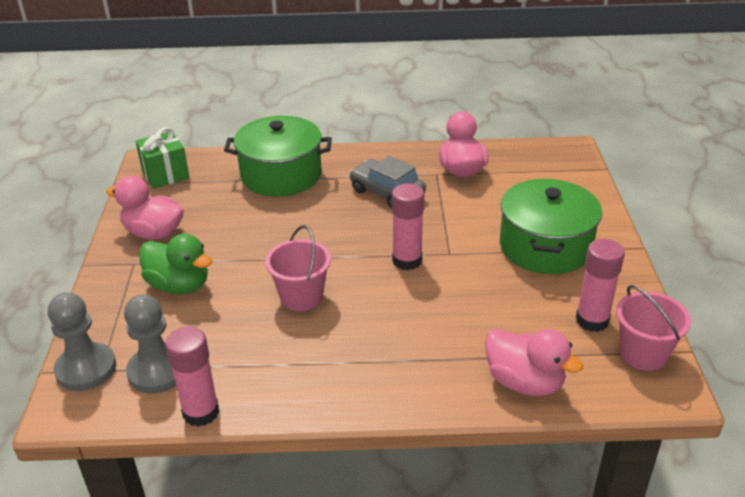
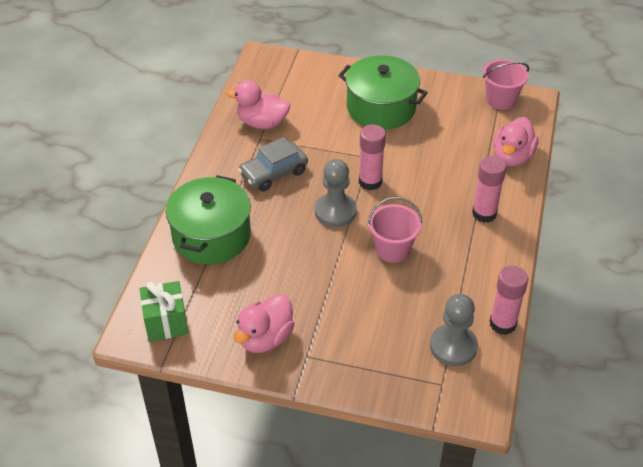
camera: 75 degrees left, 10 degrees up
grey pawn [48,292,116,391] -> grey pawn moved to [315,159,357,227]
green duck [139,234,212,294] -> none
pink duck [485,329,583,396] -> pink duck turned 150 degrees clockwise [493,117,539,166]
pink glue stick [576,239,625,332] -> pink glue stick moved to [472,156,506,223]

